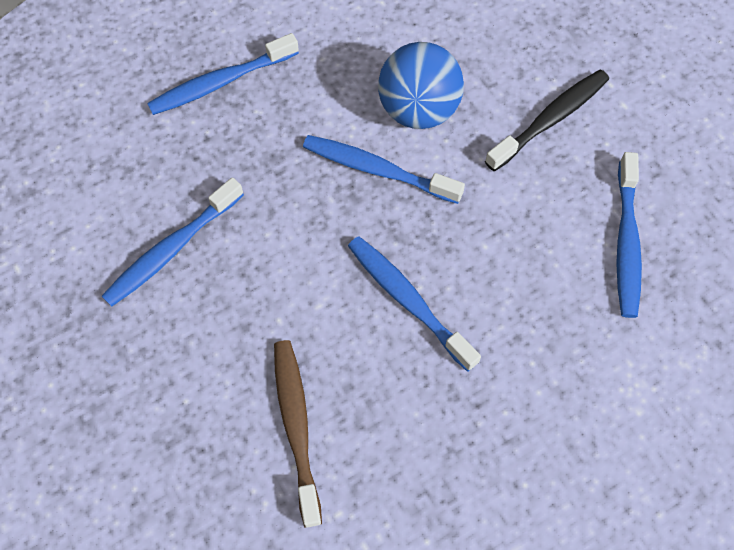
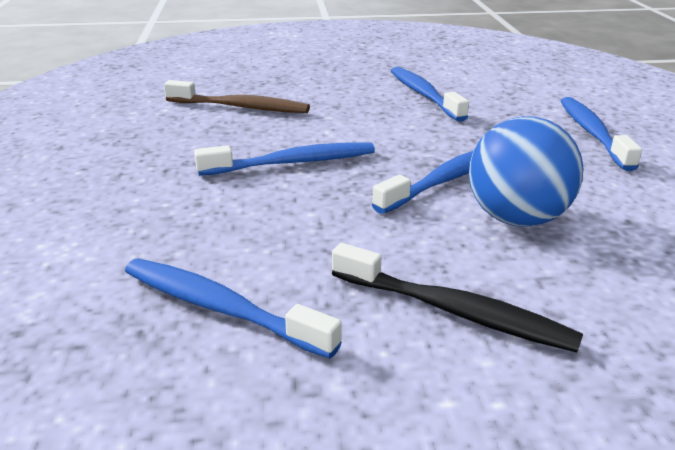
camera: 115 degrees right, 35 degrees down
black toothbrush [485,69,609,171] -> black toothbrush turned 45 degrees counterclockwise [332,243,583,352]

